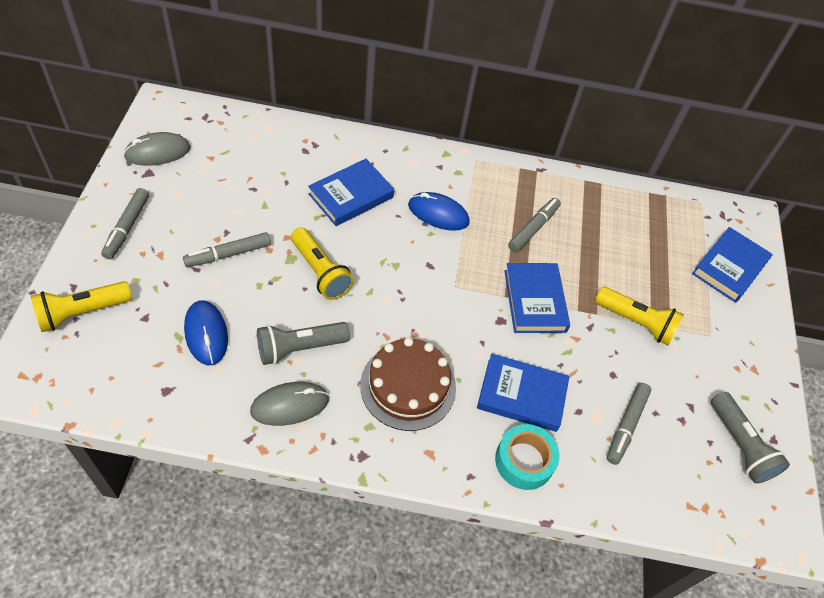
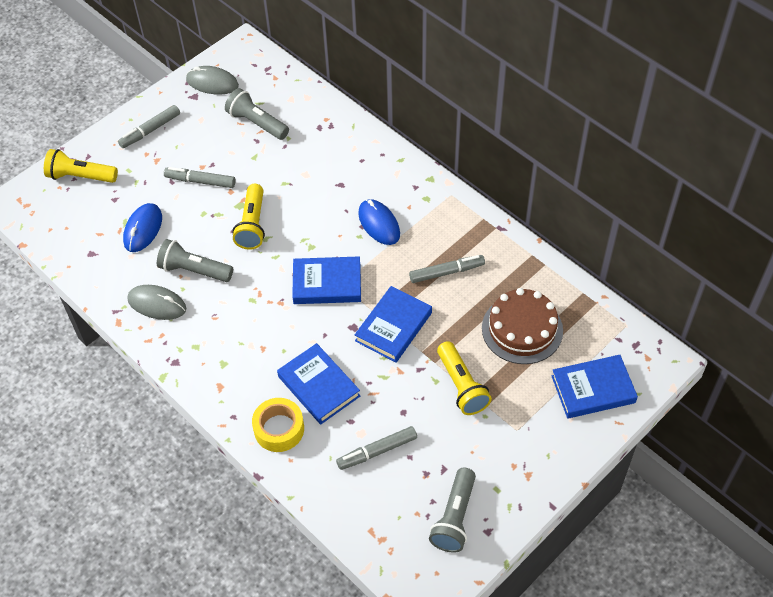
camera: 45 degrees right, 0 degrees up
blue book [308,159,394,226] -> blue book moved to [292,256,361,304]
brown cake [360,337,456,431] -> brown cake moved to [482,288,563,364]
turquoise tape [495,424,560,490] -> yellow tape [252,398,304,452]
none -> grey flashlight [225,88,289,140]

